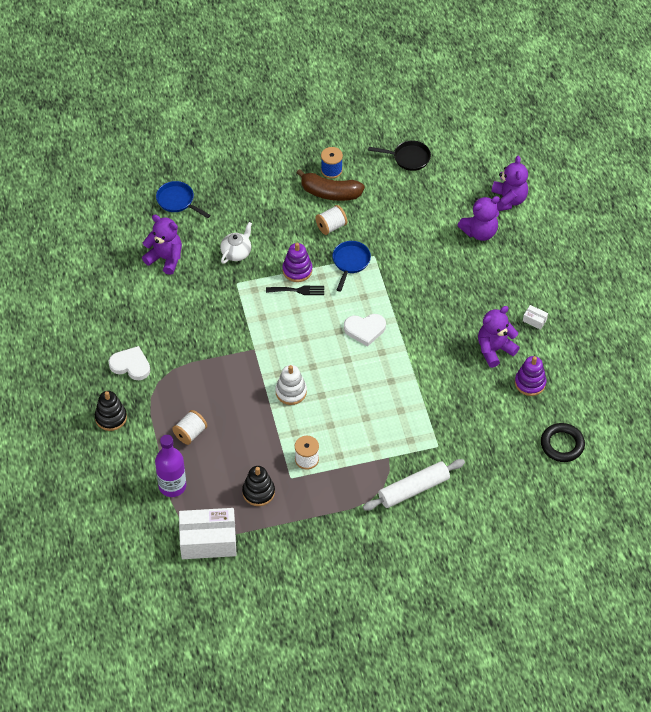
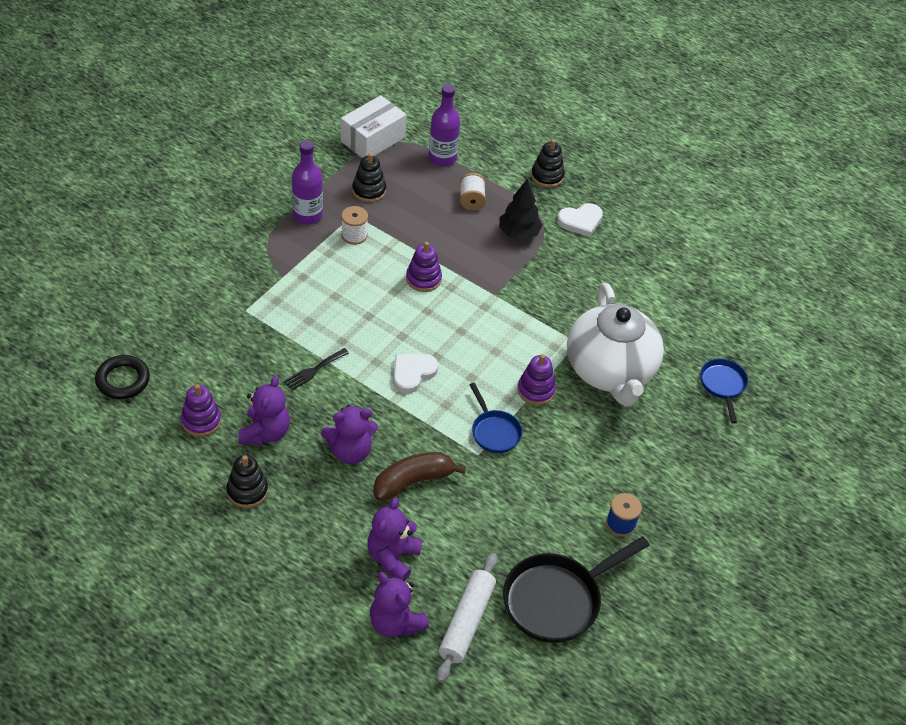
camera: 135 degrees right, 5 degrees down
purple teddy bear [142,215,182,275] -> purple teddy bear moved to [321,405,378,464]
blue pan [156,181,211,218] -> blue pan turned 90 degrees counterclockwise [700,359,748,423]
white teapot [220,222,252,264] -> white teapot [567,283,664,407], size x2.47
black fork [266,286,324,295] -> black fork moved to [284,348,349,390]
white stacking toy [275,365,307,405] -> purple stacking toy [406,242,442,292]
brown banana [296,169,365,201] -> brown banana moved to [373,452,466,501]
white spool [315,205,347,235] -> none
white rolling pin [363,459,465,511] -> white rolling pin moved to [436,553,497,683]
black pan [368,141,431,171] -> black pan [503,536,650,643], size x1.78
white box [523,305,548,330] -> black stacking toy [226,455,268,508]
none -> purple bottle [292,140,323,225]
none -> black tree [499,179,543,240]

